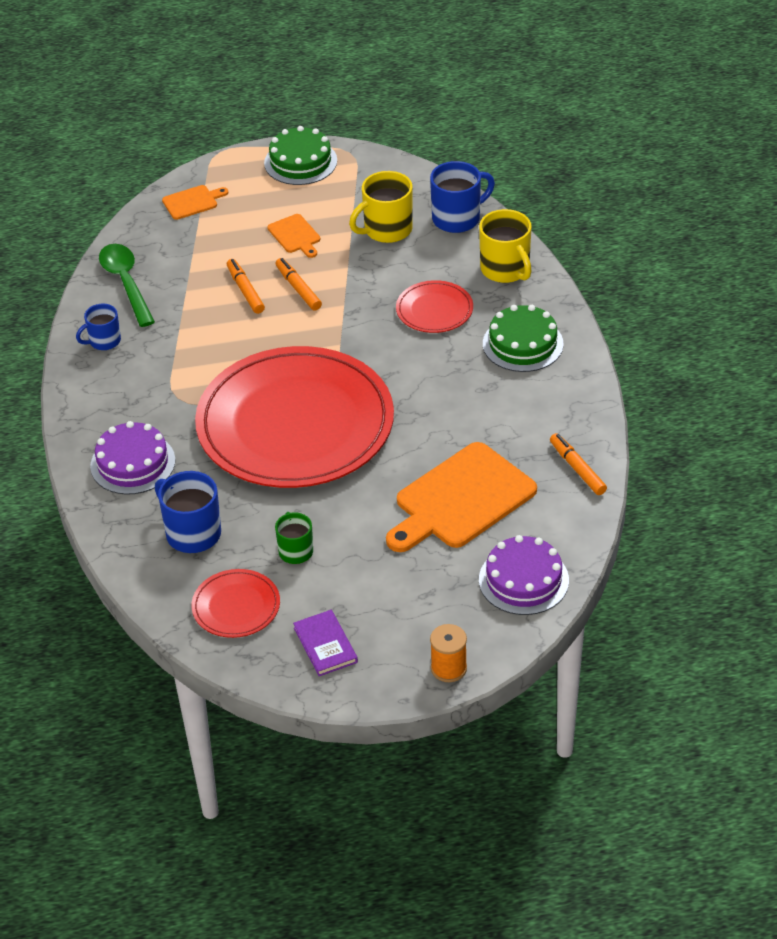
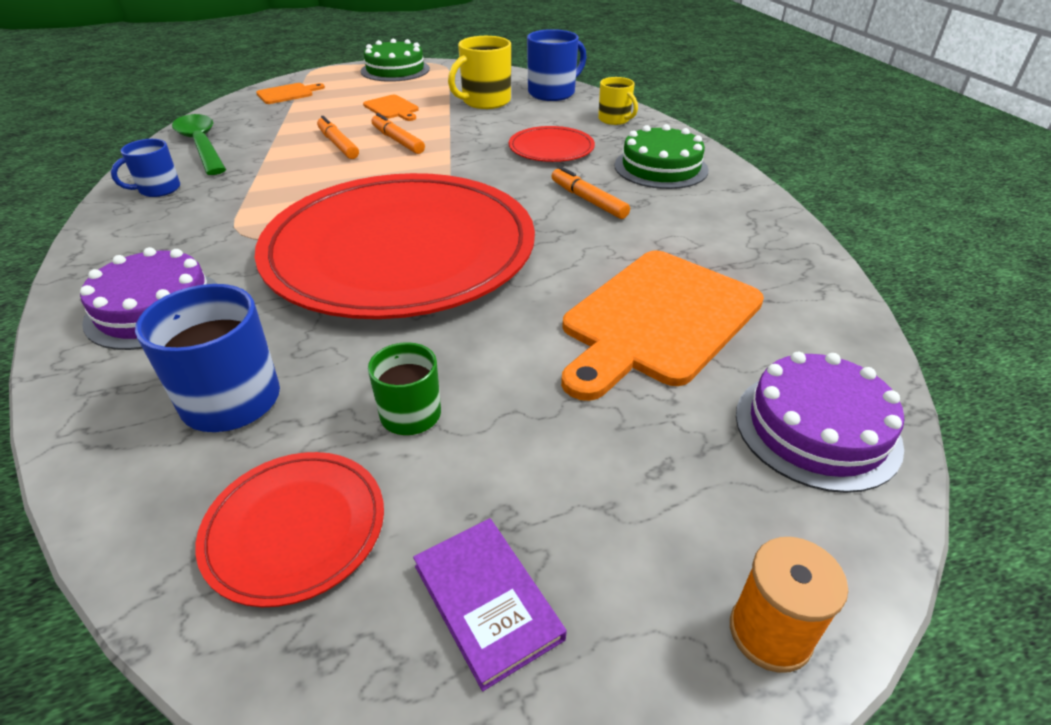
camera: 10 degrees left, 5 degrees down
yellow mug [479,209,532,283] -> yellow mug [598,77,638,125], size x0.62
orange marker [550,433,607,495] -> orange marker moved to [551,167,630,219]

